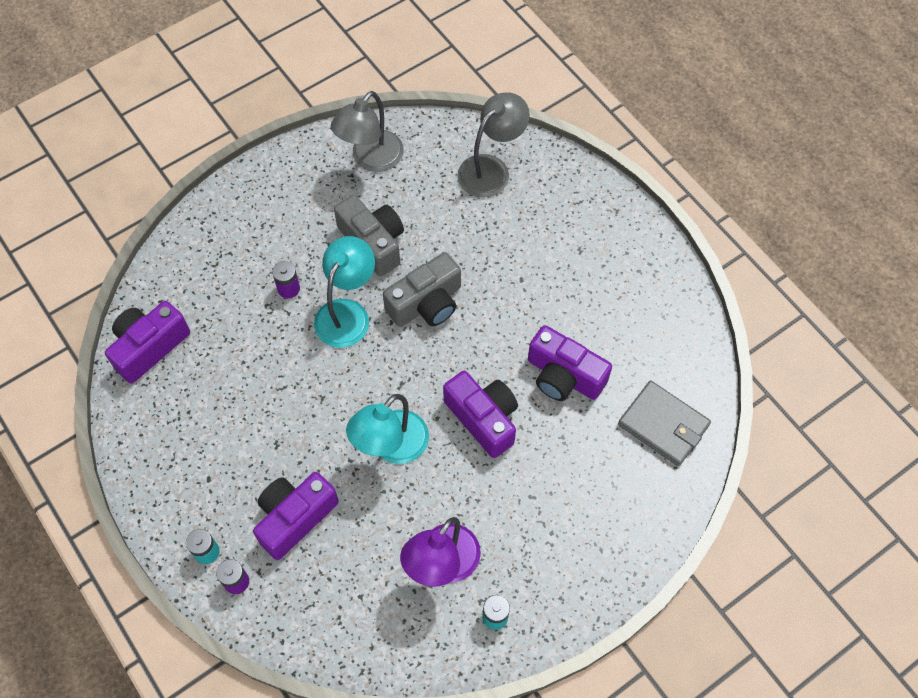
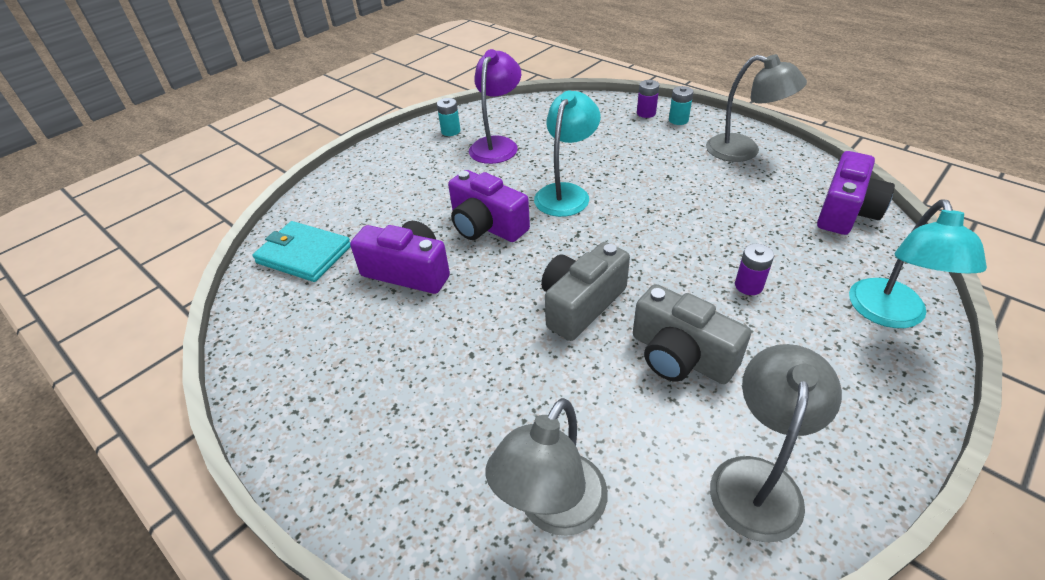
camera: 170 degrees right, 20 degrees down
purple camera [253,472,339,560] -> none
turquoise lamp [314,236,375,348] -> turquoise lamp moved to [849,199,987,328]
grey wallet [618,380,711,466] -> turquoise wallet [252,221,351,282]
none -> grey lamp [706,54,807,162]

